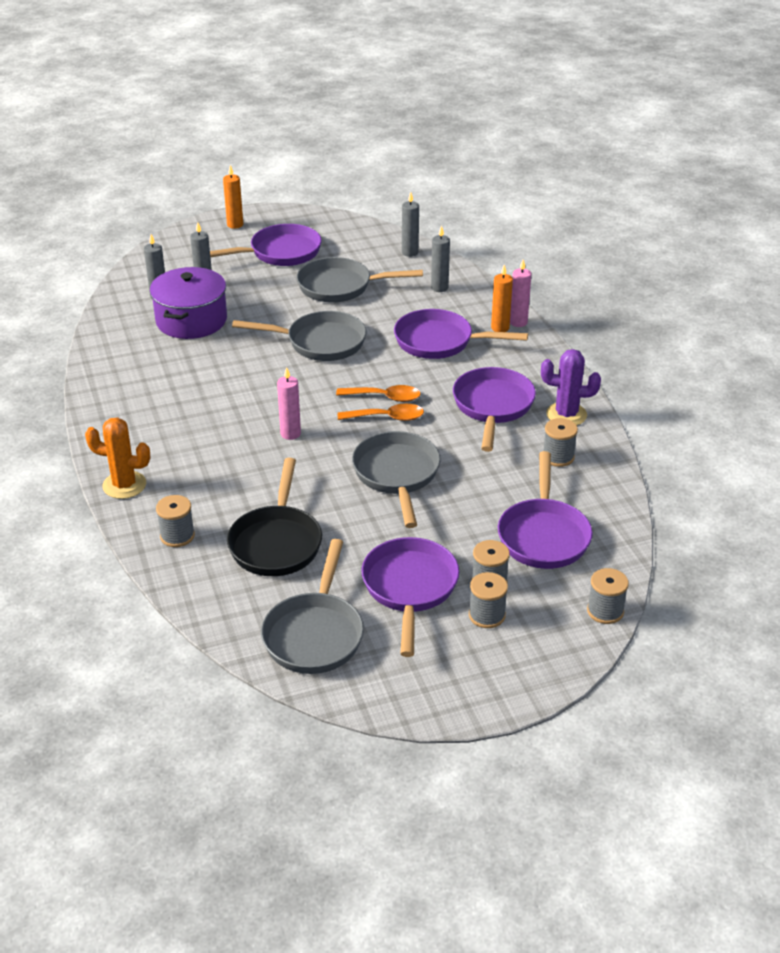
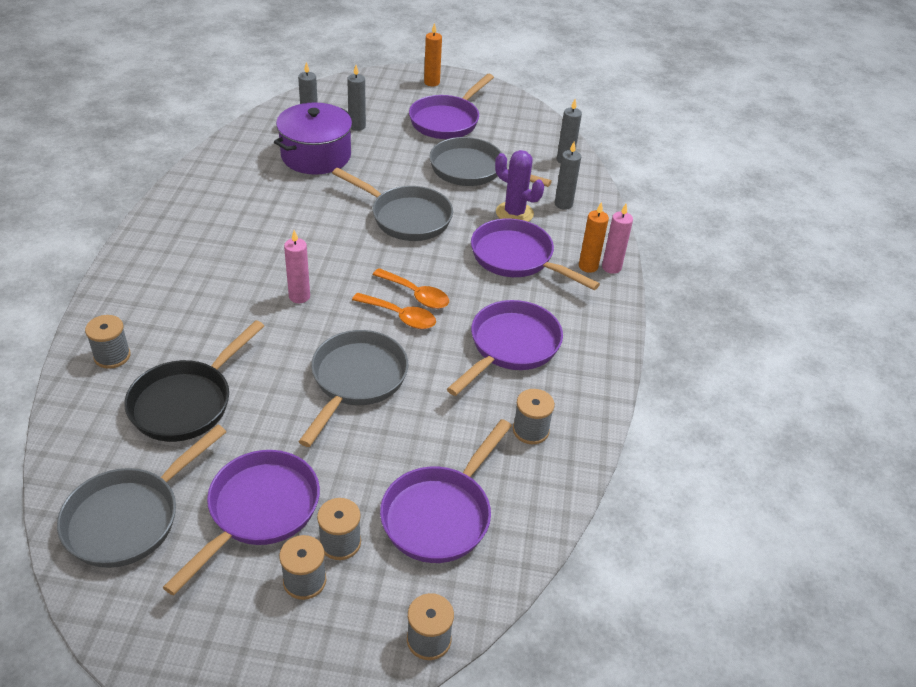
camera: 25 degrees right, 5 degrees up
orange cactus [85,417,150,499] -> none
purple pan [210,224,322,266] -> purple pan turned 120 degrees clockwise [409,74,494,139]
purple cactus [541,349,601,425] -> purple cactus moved to [495,150,544,222]

